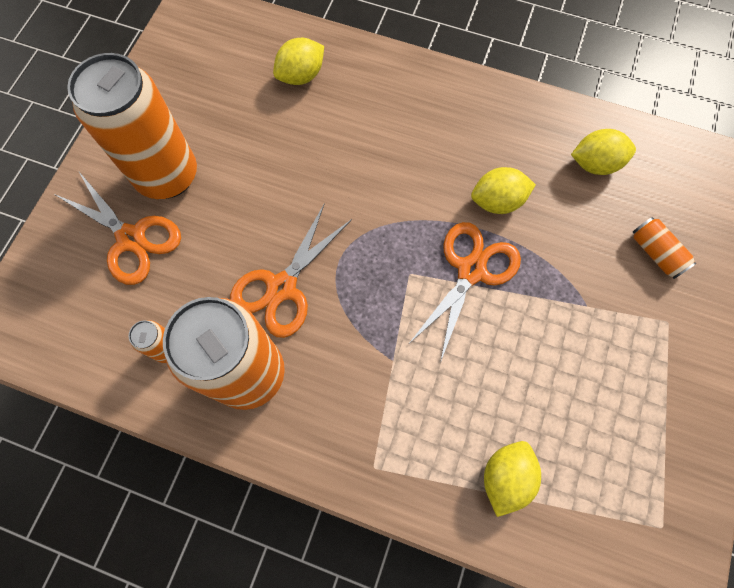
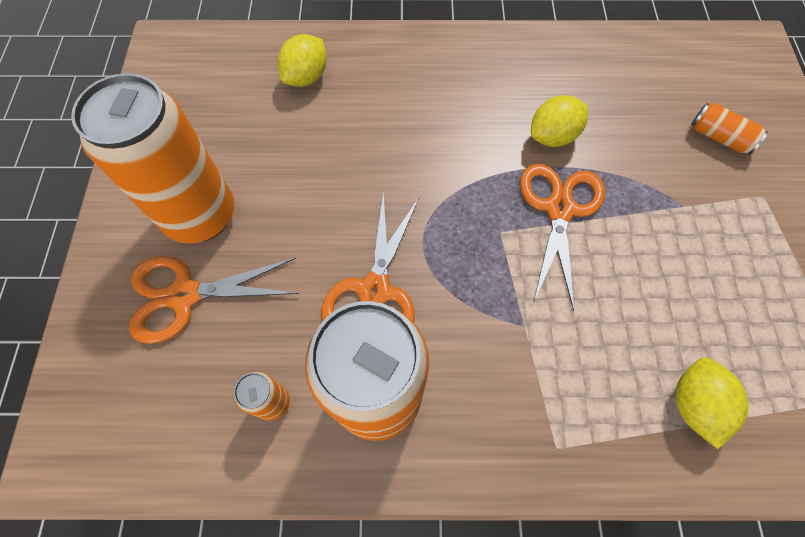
camera: 20 degrees left, 5 degrees down
orange scissors [54,172,181,285] -> orange scissors turned 150 degrees clockwise [129,256,299,344]
yellow lemon [571,129,636,175] -> none

